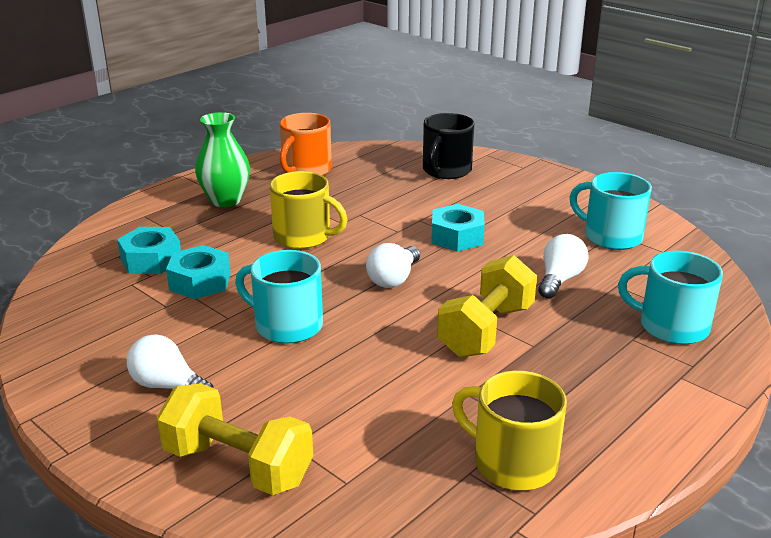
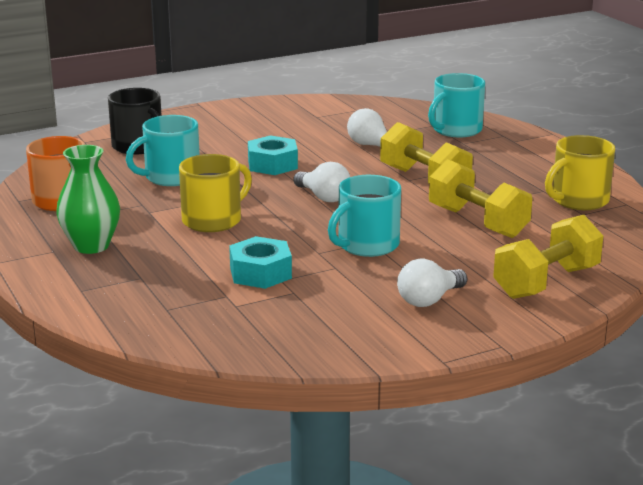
camera: 70 degrees left, 5 degrees down
turquoise nut [117,227,181,274] -> none
turquoise mug [569,172,652,250] -> turquoise mug moved to [126,115,200,186]
none -> yellow dumbbell [429,159,532,238]

